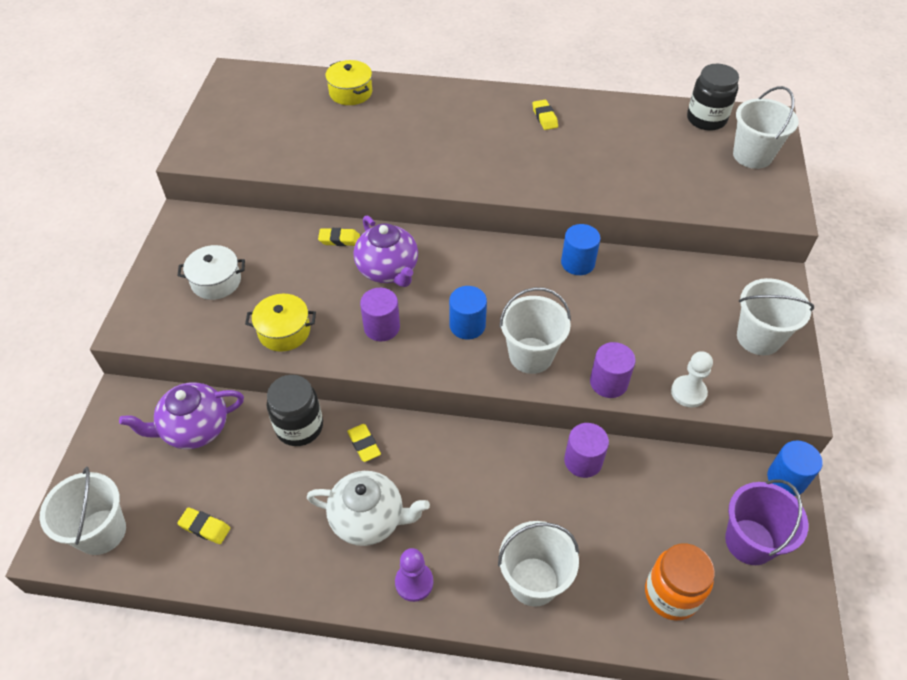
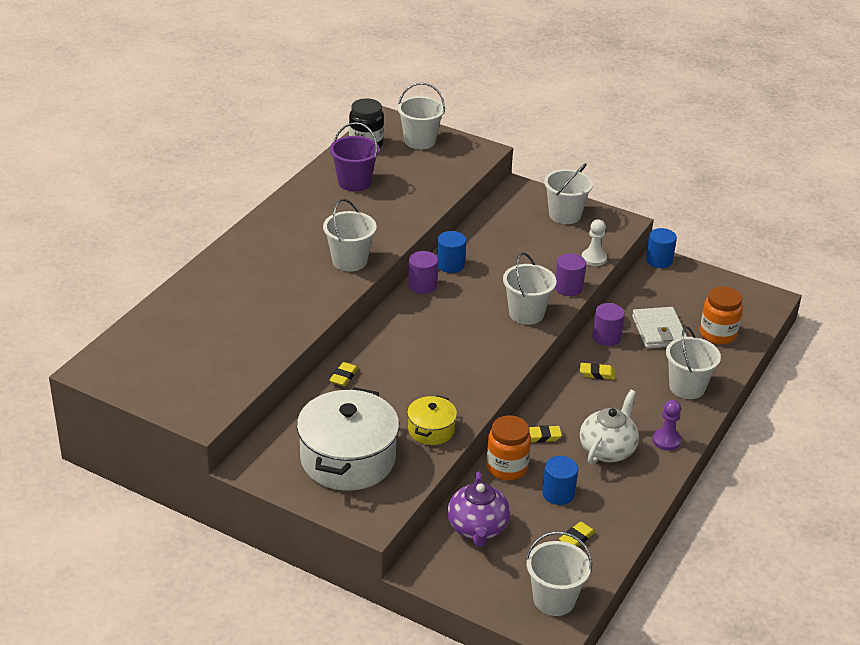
camera: 70 degrees left, 15 degrees down
white pot [177,245,245,300] -> white pot [297,387,399,491], size x1.99
black jar [267,375,323,446] -> orange jar [486,415,531,480]
yellow pot [325,60,372,105] -> none
purple teapot [354,215,418,287] -> none
purple cylinder [360,288,400,341] -> purple cylinder moved to [408,251,438,294]
blue cylinder [449,286,487,340] -> blue cylinder moved to [542,456,578,505]
yellow eraser [532,100,558,130] -> yellow eraser moved to [580,363,615,380]
purple bucket [725,479,808,565] -> purple bucket moved to [330,122,379,192]
none -> white bucket [323,199,377,272]
none -> white wallet [632,307,687,349]

